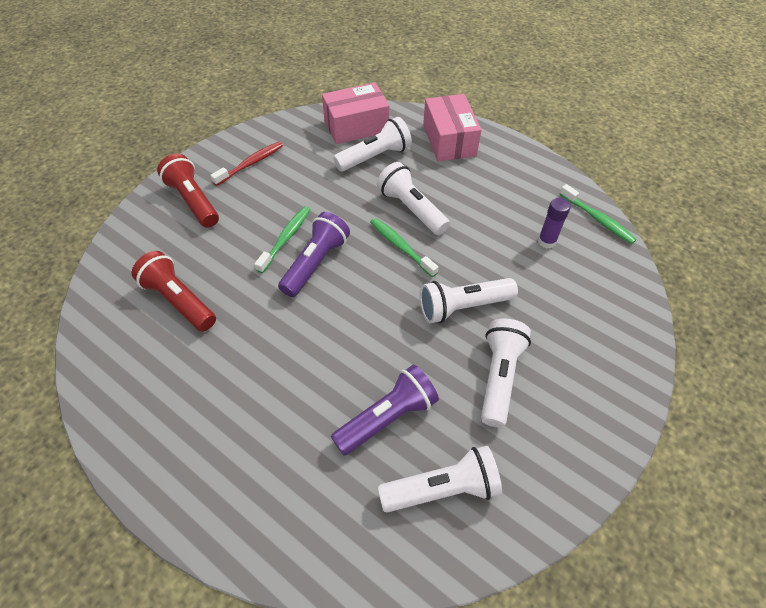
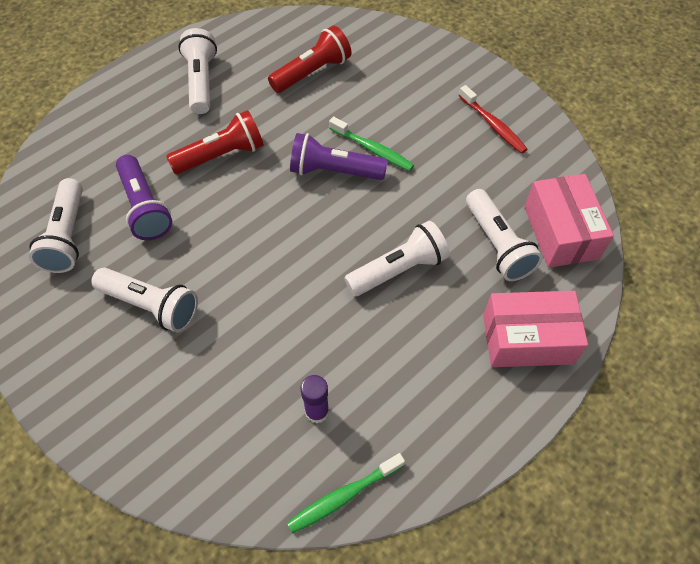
camera: 100 degrees right, 5 degrees up
red flashlight [157,154,219,228] -> red flashlight moved to [166,110,264,174]
purple flashlight [278,212,350,297] -> purple flashlight turned 150 degrees clockwise [290,133,388,180]
green toothbrush [370,218,438,277] -> none
white flashlight [420,278,518,323] -> white flashlight moved to [178,28,217,114]

